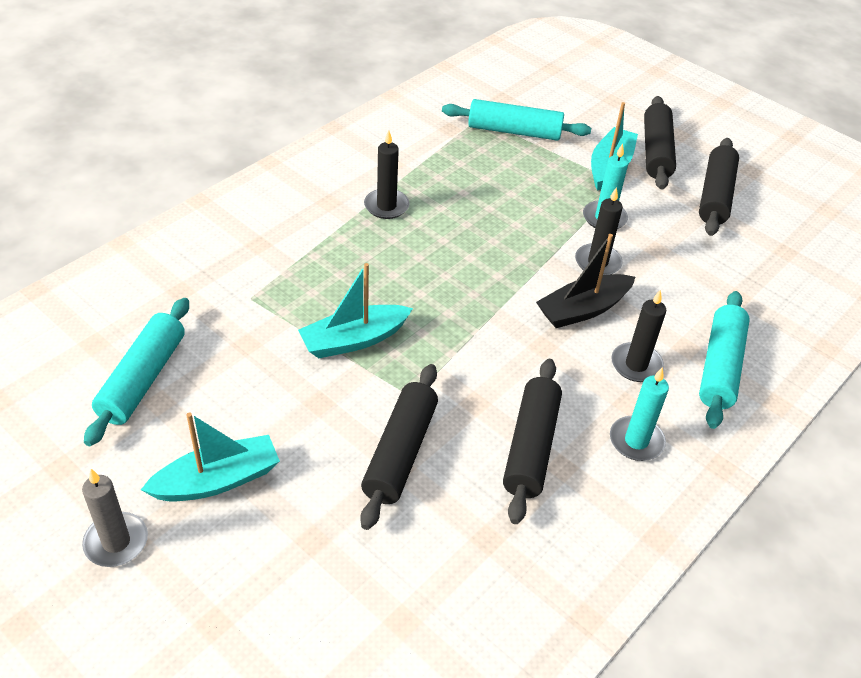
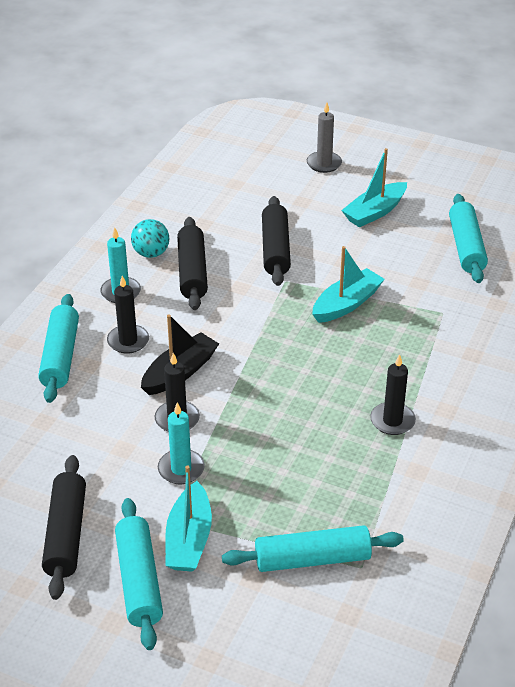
camera: 165 degrees right, 5 degrees down
grey candle [82,469,148,567] -> grey candle moved to [307,103,342,173]
black rolling pin [644,96,676,190] -> turquoise rolling pin [115,498,163,650]
none -> turquoise ball [131,219,170,258]

